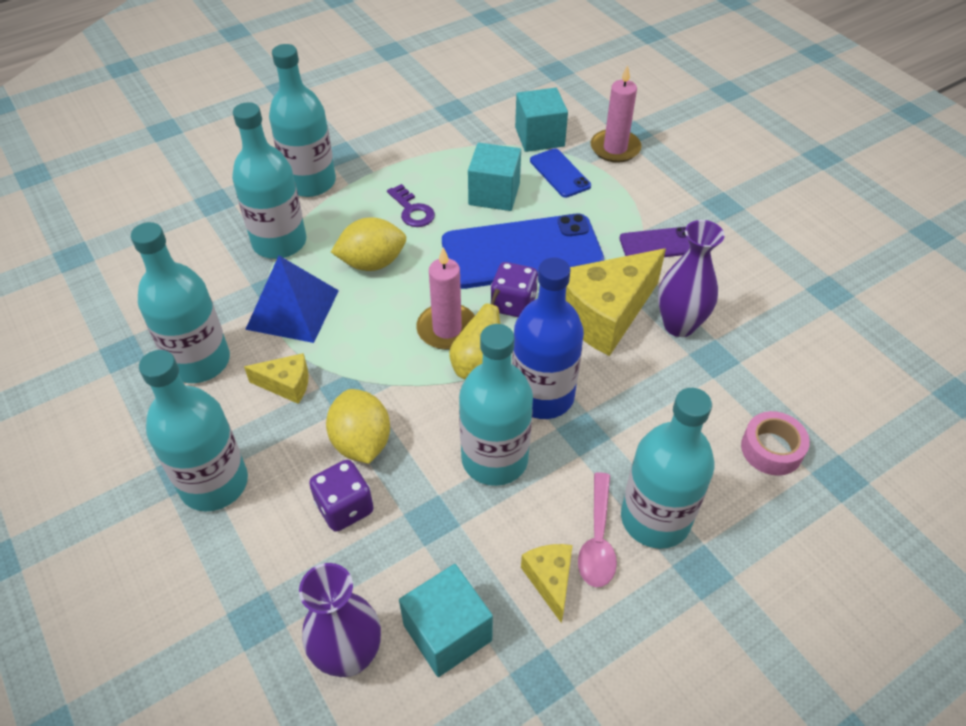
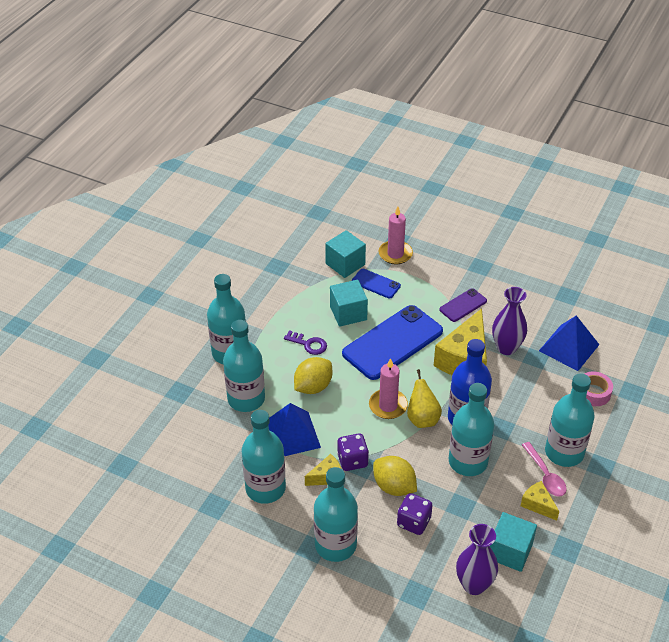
camera: 30 degrees left, 5 degrees down
purple dice [490,262,538,317] -> purple dice moved to [337,433,369,471]
none -> blue pyramid [539,315,600,371]

